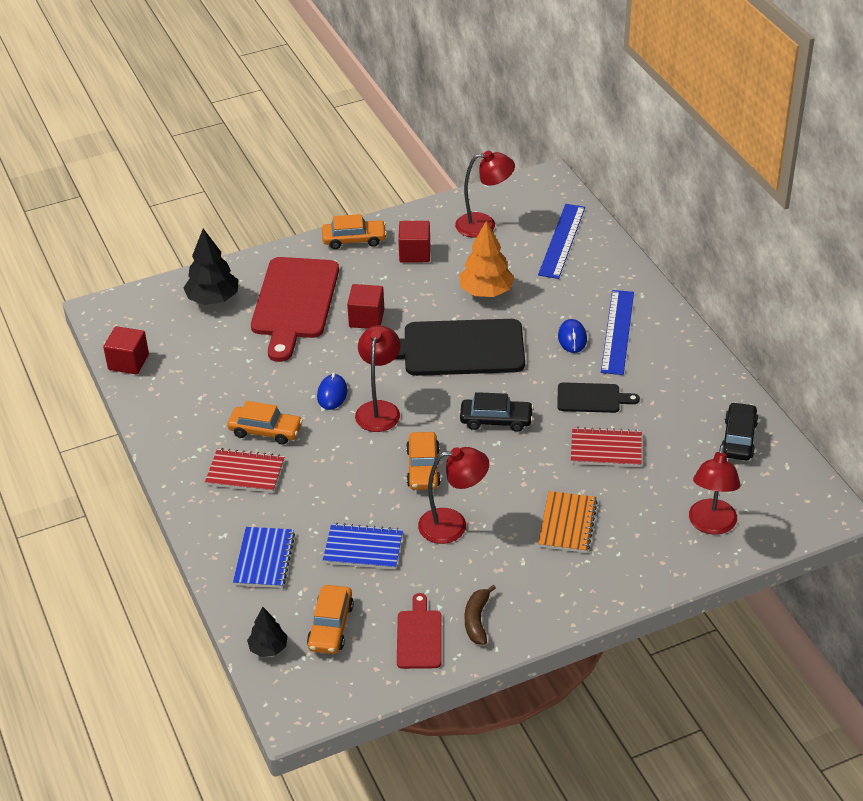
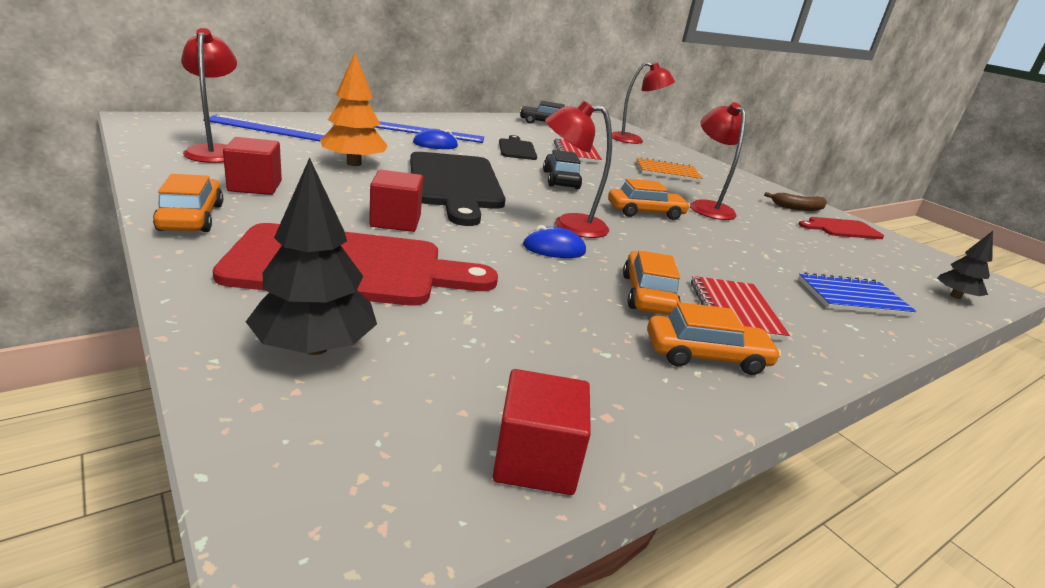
camera: 105 degrees left, 15 degrees down
orange car [307,585,354,654] -> orange car moved to [647,302,781,375]
blue notebook [323,523,403,569] -> none

